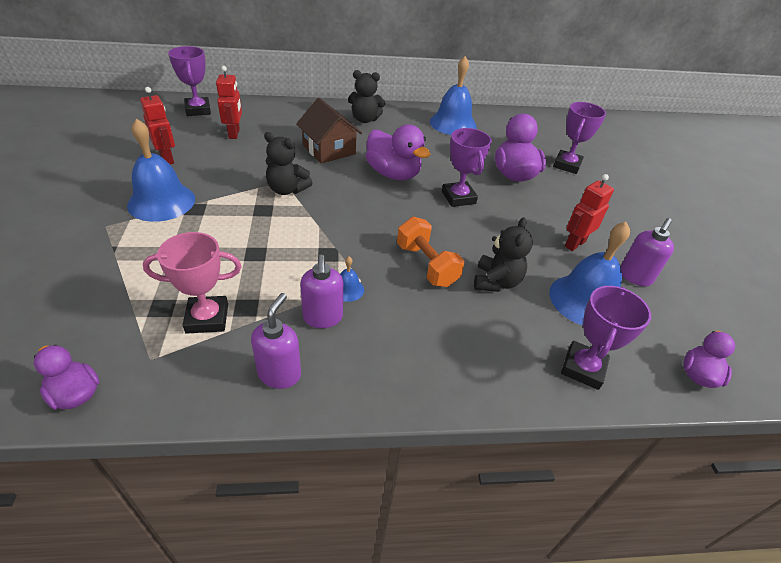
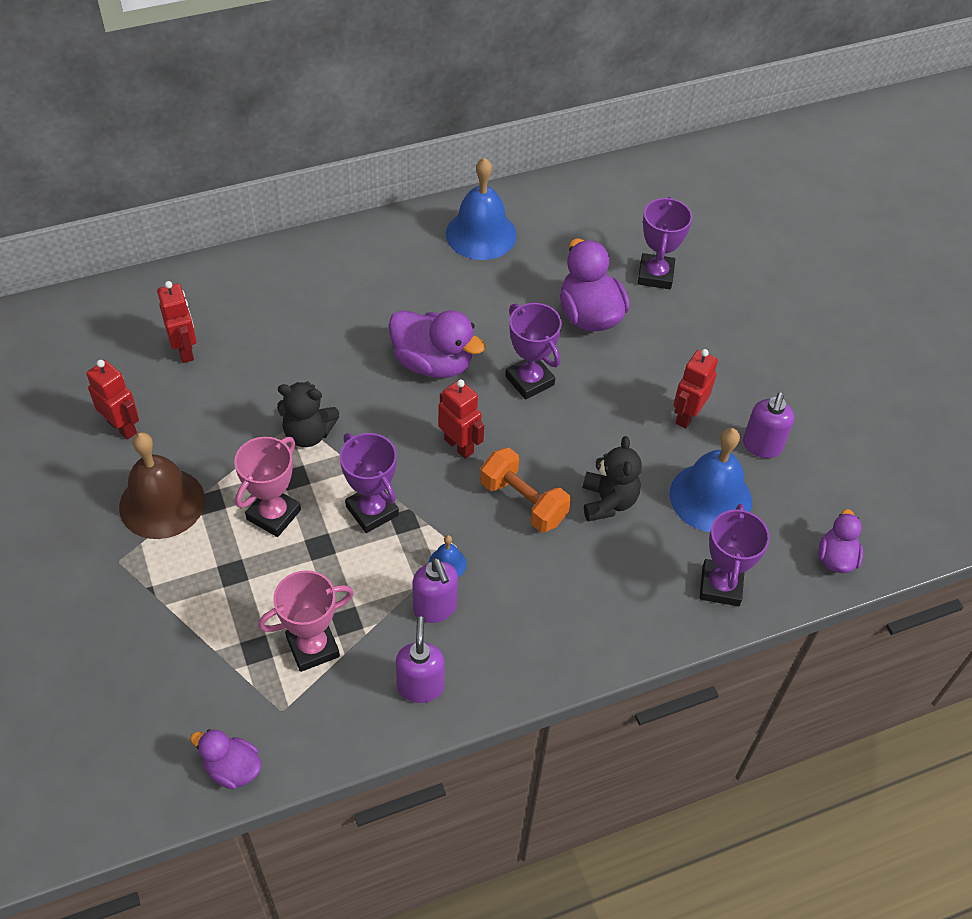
camera: 15 degrees left, 10 degrees up
blue bell [127,119,195,222] -> brown bell [119,432,205,539]
purple trophy [168,46,211,116] -> purple trophy moved to [340,433,399,533]
brown house [296,98,362,163] -> none
black teddy bear [348,70,386,123] -> none
none -> pink trophy [234,437,301,537]
none -> red robot [438,379,484,459]

